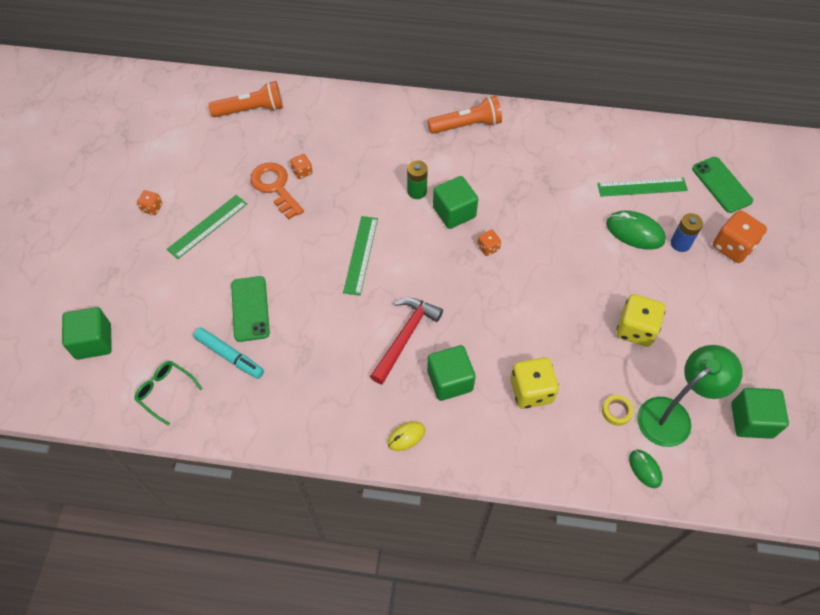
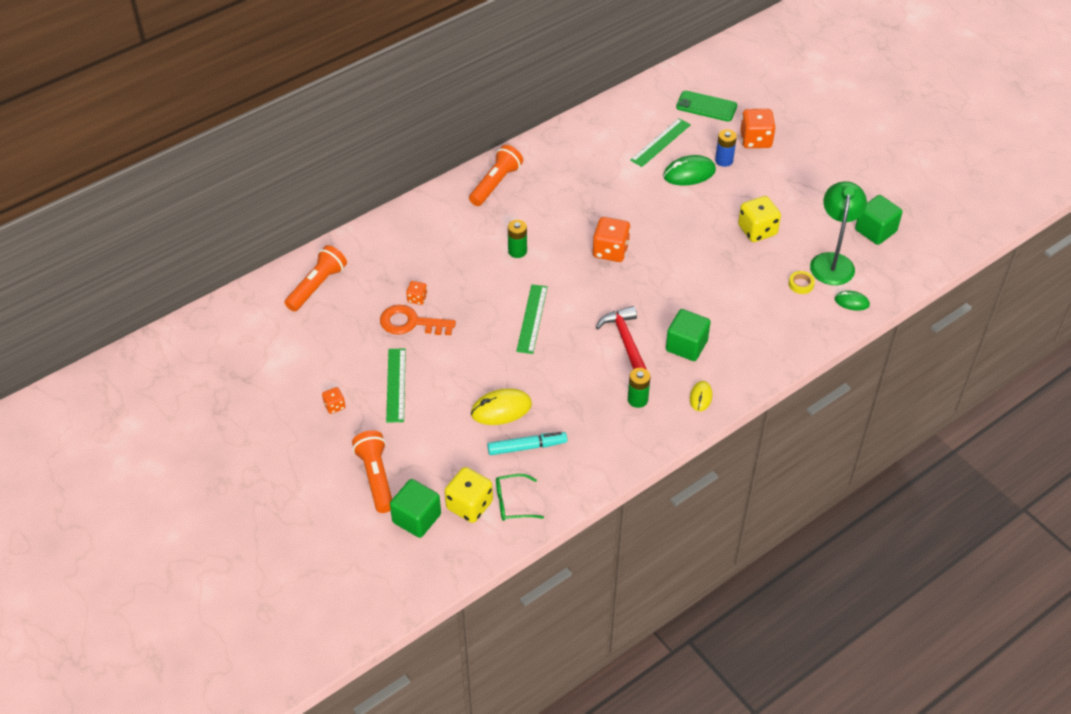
camera: 45 degrees left, 10 degrees down
green phone [231,276,270,342] -> yellow mouse [471,388,532,425]
green ruler [343,216,378,296] -> green ruler turned 45 degrees clockwise [516,284,548,354]
green cube [433,176,478,229] -> none
orange dice [477,230,501,256] -> orange dice [592,217,630,262], size x1.92
yellow dice [510,357,559,409] -> yellow dice moved to [445,467,493,523]
none -> orange flashlight [352,430,392,513]
none -> green battery [628,368,651,408]

